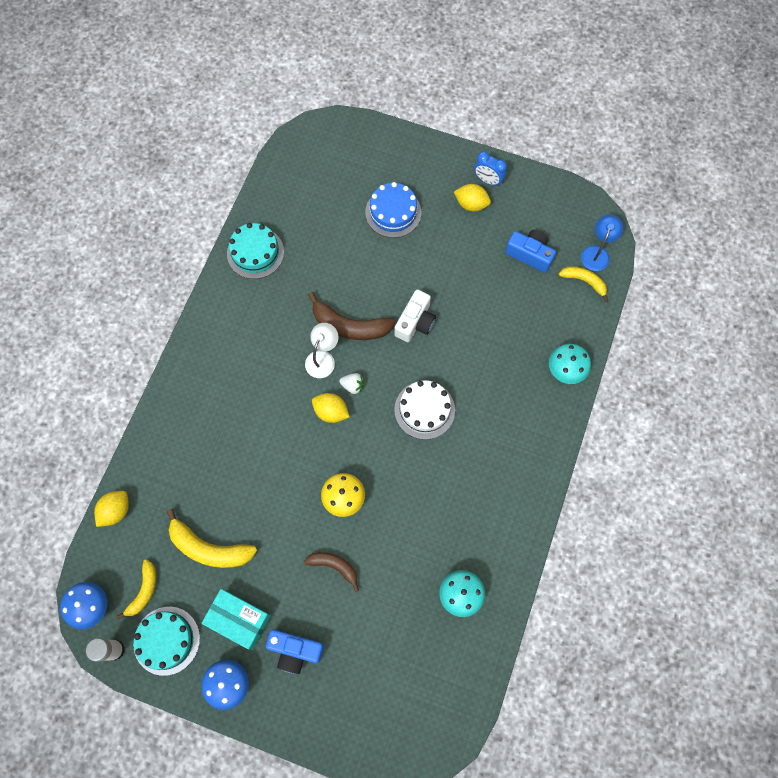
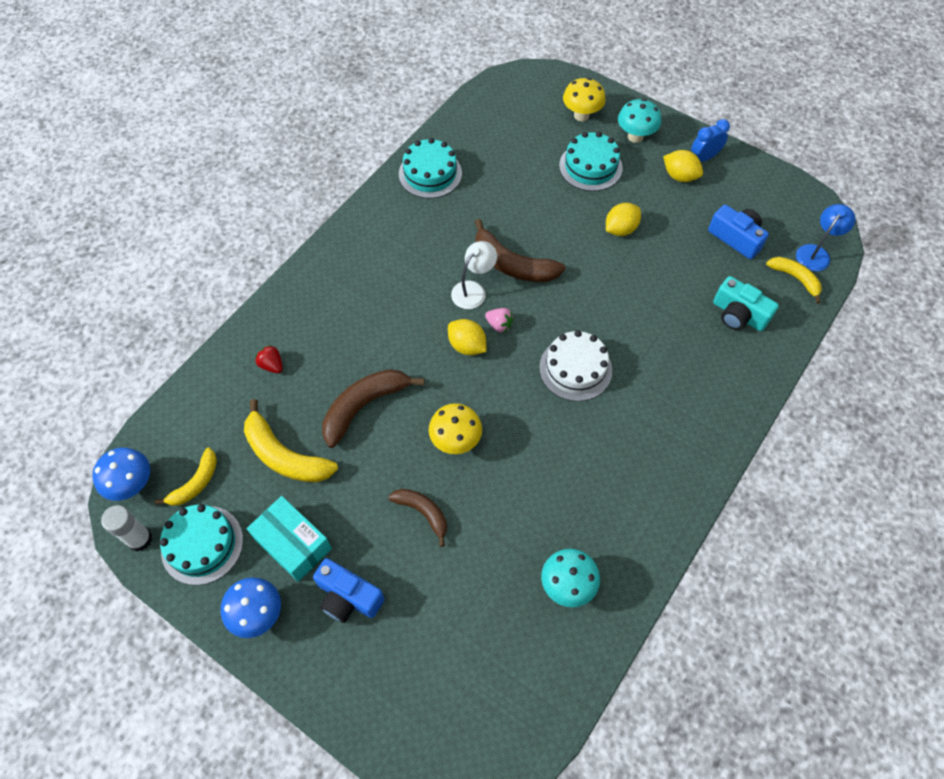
camera: 15 degrees right, 10 degrees down
yellow lemon [94,491,129,527] -> yellow lemon moved to [606,203,641,236]
white strawberry [339,373,364,394] -> pink strawberry [485,308,513,333]
blue cake [365,182,421,238] -> turquoise cake [559,132,623,191]
white camera [394,289,436,342] -> none
blue clock [474,151,507,186] -> blue clock turned 105 degrees clockwise [691,119,730,161]
turquoise mushroom [549,344,591,384] -> turquoise mushroom moved to [618,99,661,143]
none -> red strawberry [255,345,283,373]
none -> brown banana [322,369,424,448]
none -> yellow mushroom [563,78,606,121]
none -> turquoise camera [713,276,779,331]

